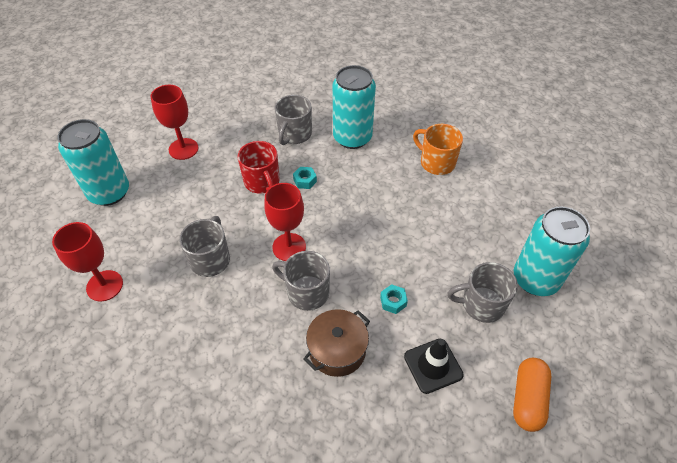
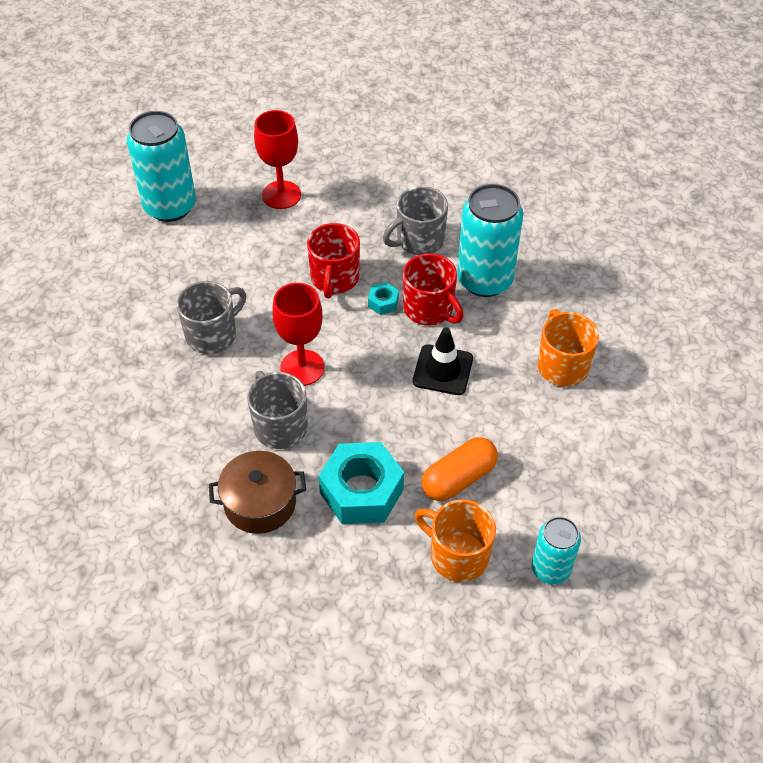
camera: 35 degrees right, 0 degrees up
red goblet [52,222,123,302] -> none
turquoise nut [380,284,408,314] -> turquoise nut [319,442,404,524], size x2.27
black traffic cone [404,339,464,394] -> black traffic cone moved to [413,327,473,395]
grey mug [448,262,518,323] -> orange mug [415,499,496,582]
orange capsule [513,358,551,432] -> orange capsule moved to [421,437,498,501]
turquoise can [514,206,590,296] -> turquoise can [532,517,581,584], size x0.58
none -> red mug [403,254,463,326]

